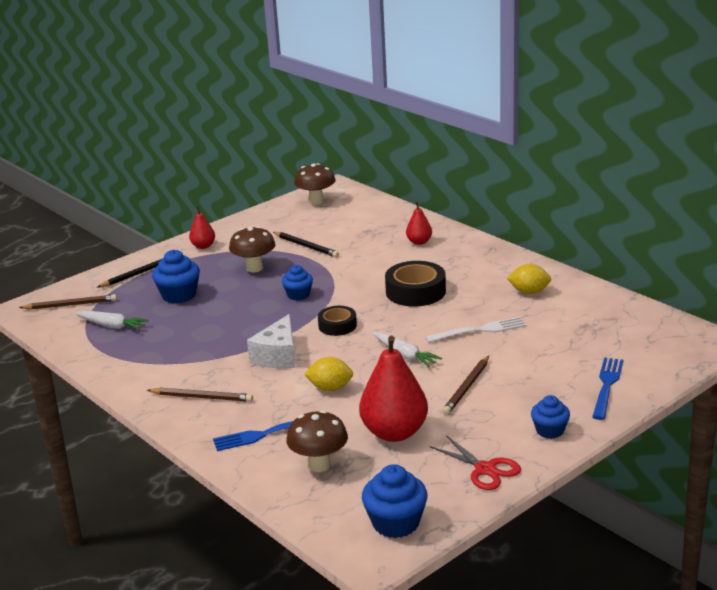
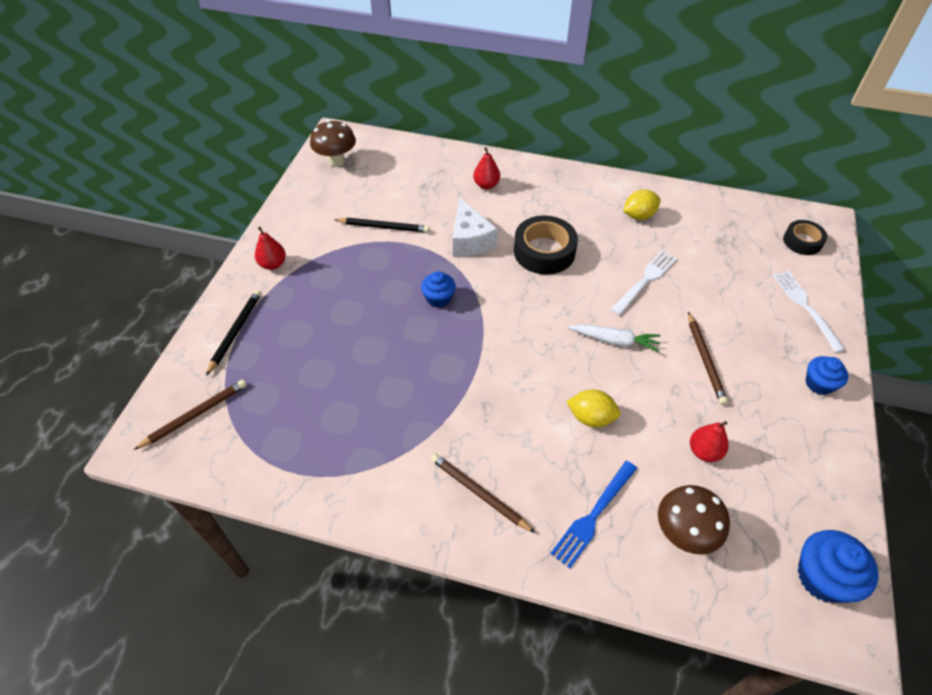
camera: 35 degrees left, 25 degrees up
white carrot [74,311,149,330] -> none
brown pencil [147,388,253,402] -> brown pencil turned 120 degrees counterclockwise [430,453,535,533]
blue cupcake [152,250,200,303] -> none
brown mushroom [229,226,275,272] -> none
white cheese [247,314,296,368] -> white cheese moved to [453,198,498,256]
yellow lemon [304,357,353,391] -> yellow lemon turned 45 degrees clockwise [566,390,620,427]
black tape [318,306,357,336] -> black tape moved to [783,220,827,255]
red pear [359,336,428,442] -> red pear [690,421,729,462], size x0.51
red scissors [429,435,521,490] -> none
blue fork [592,358,623,420] -> white fork [773,271,846,353]

